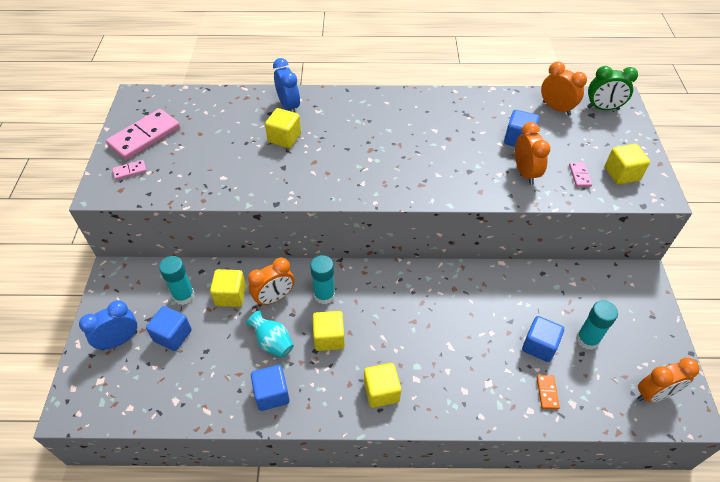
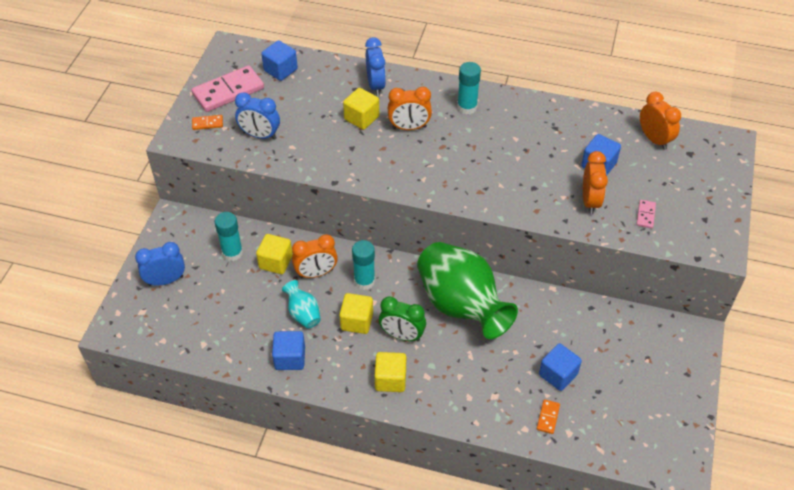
camera: 15 degrees right, 0 degrees up
pink domino [112,160,147,180] -> orange domino [192,115,223,130]
blue cube [146,306,192,351] -> blue cube moved to [261,40,298,81]
turquoise glue stick [576,300,618,350] -> turquoise glue stick moved to [457,62,481,115]
green clock [587,66,638,110] -> green clock moved to [379,296,426,341]
yellow cube [605,144,650,185] -> none
orange clock [637,358,700,402] -> orange clock moved to [388,87,432,130]
none -> blue clock [235,92,280,140]
none -> green vase [417,242,518,339]

